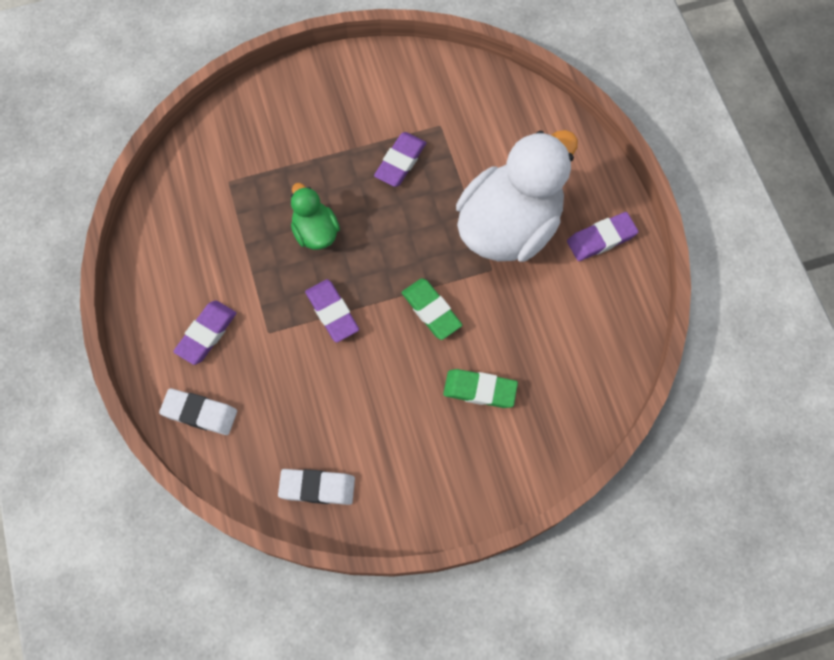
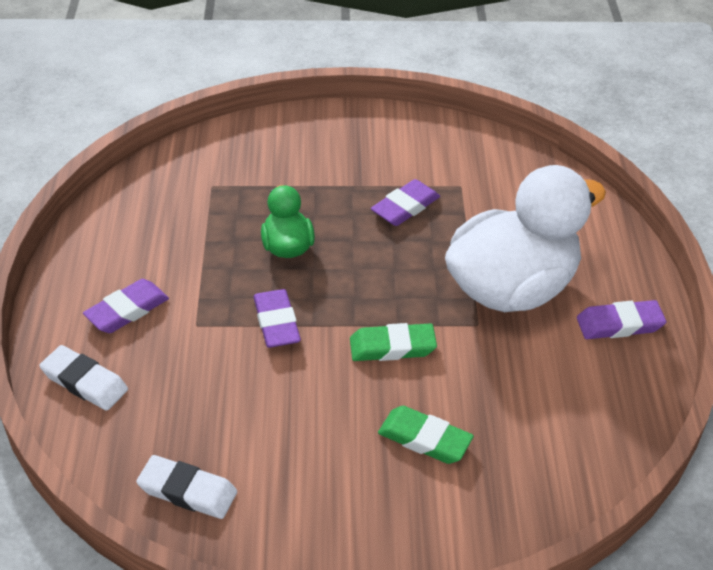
camera: 15 degrees right, 25 degrees down
green eraser [402,278,462,340] -> green eraser turned 75 degrees counterclockwise [350,323,437,361]

